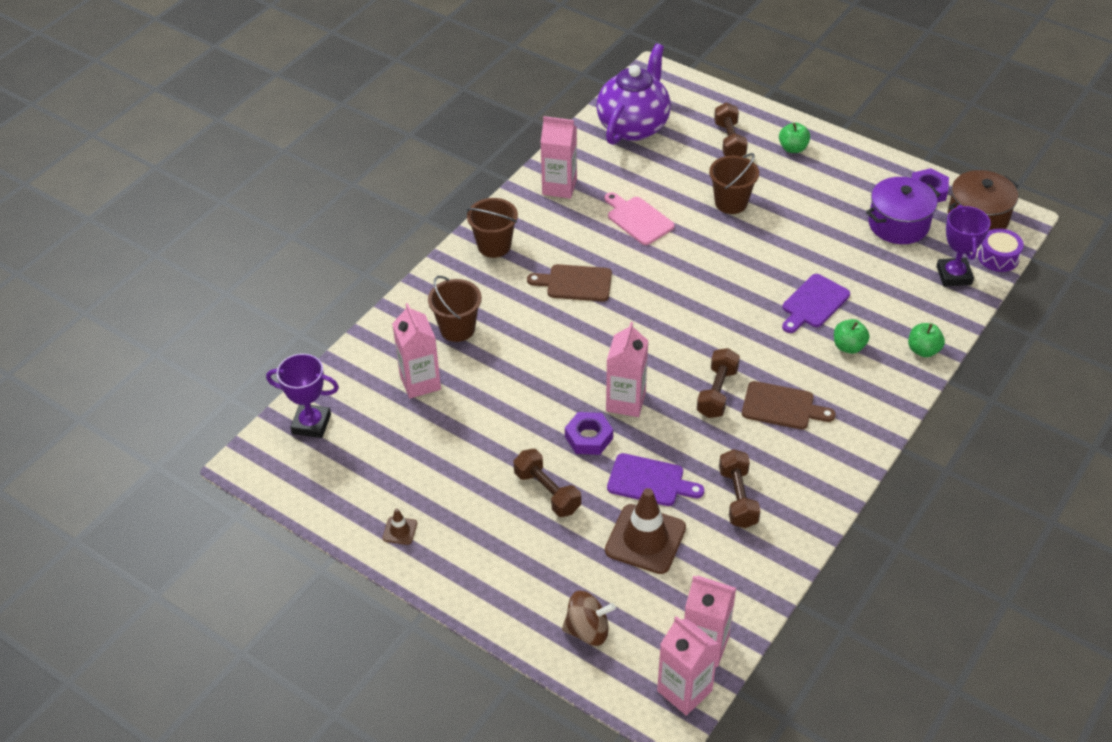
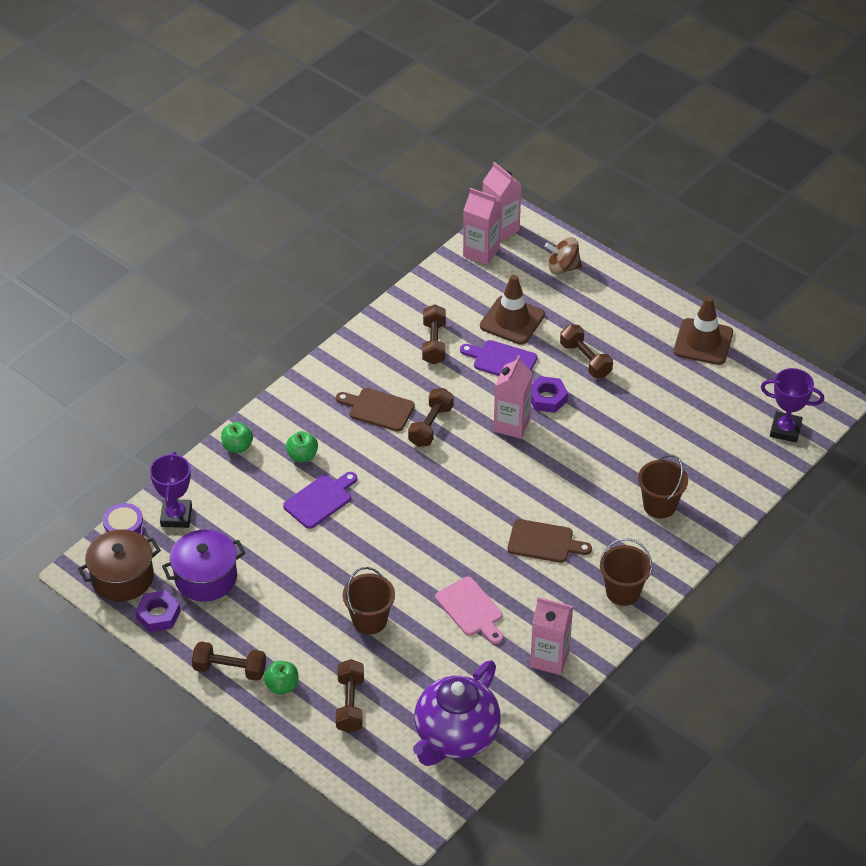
camera: 175 degrees left, 0 degrees up
brown traffic cone [383,509,417,545] -> brown traffic cone [674,296,733,365], size x2.23
pink carton [392,303,441,399] -> none
none -> brown dumbbell [192,641,266,681]

